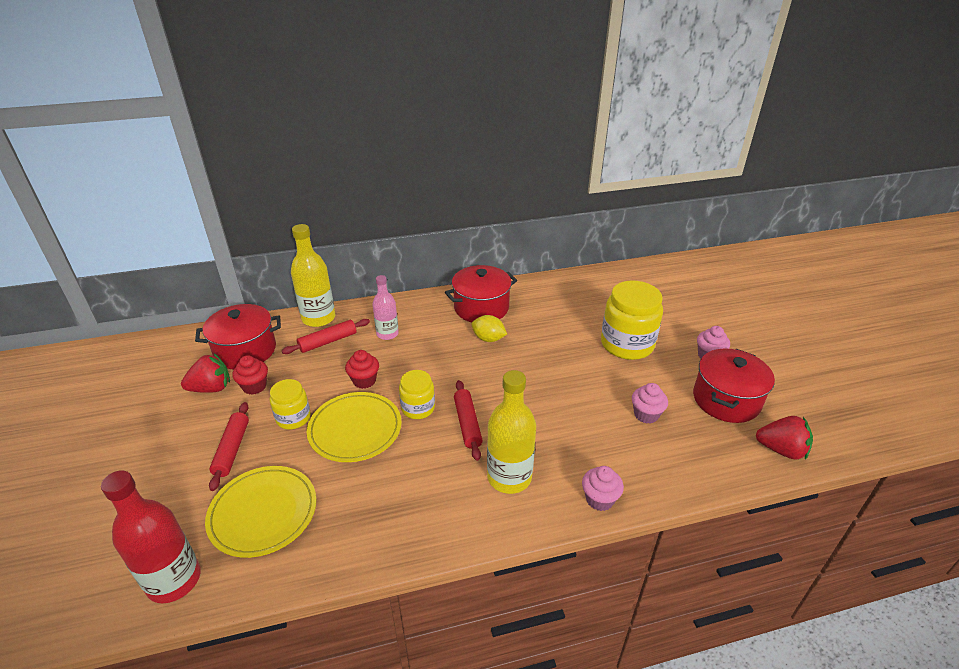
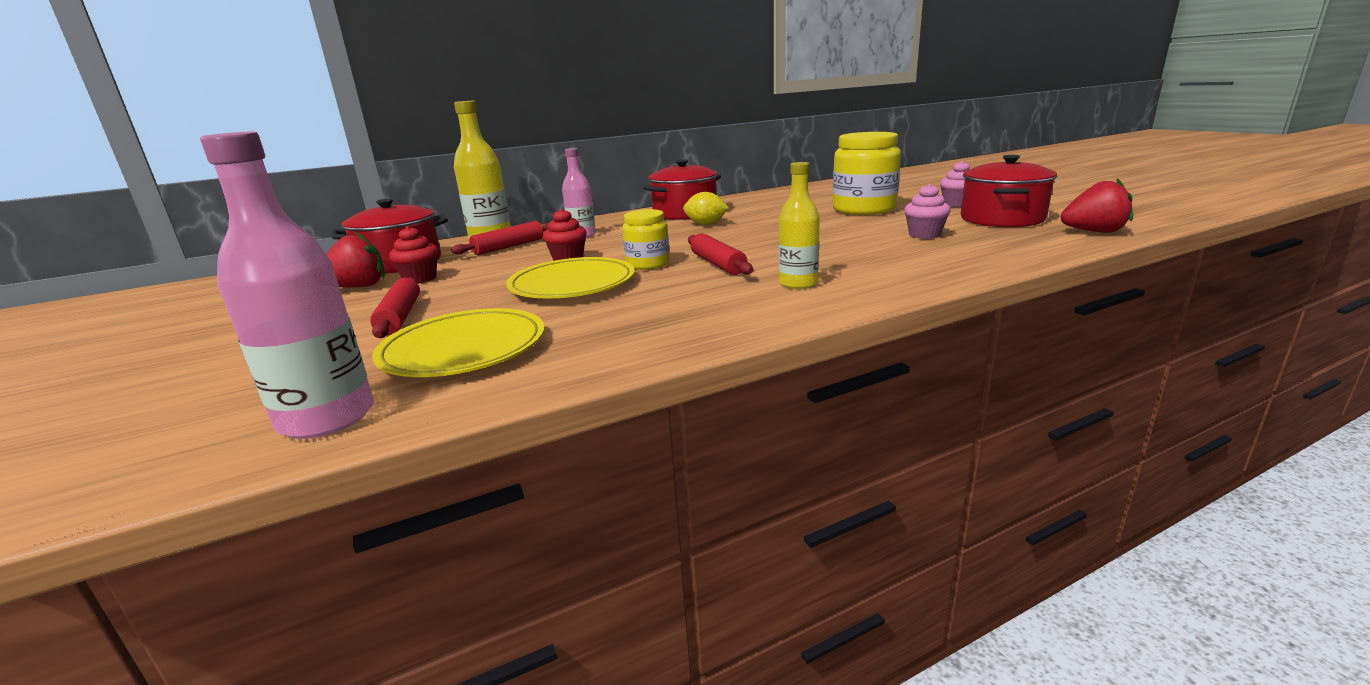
camera: 10 degrees left, 15 degrees down
red bottle [101,470,201,603] -> pink bottle [200,131,374,439]
yellow jar [270,379,311,430] -> none
yellow bottle [487,370,536,494] -> yellow bottle [778,162,820,289], size x0.64
pink cupcake [582,466,624,511] -> none

